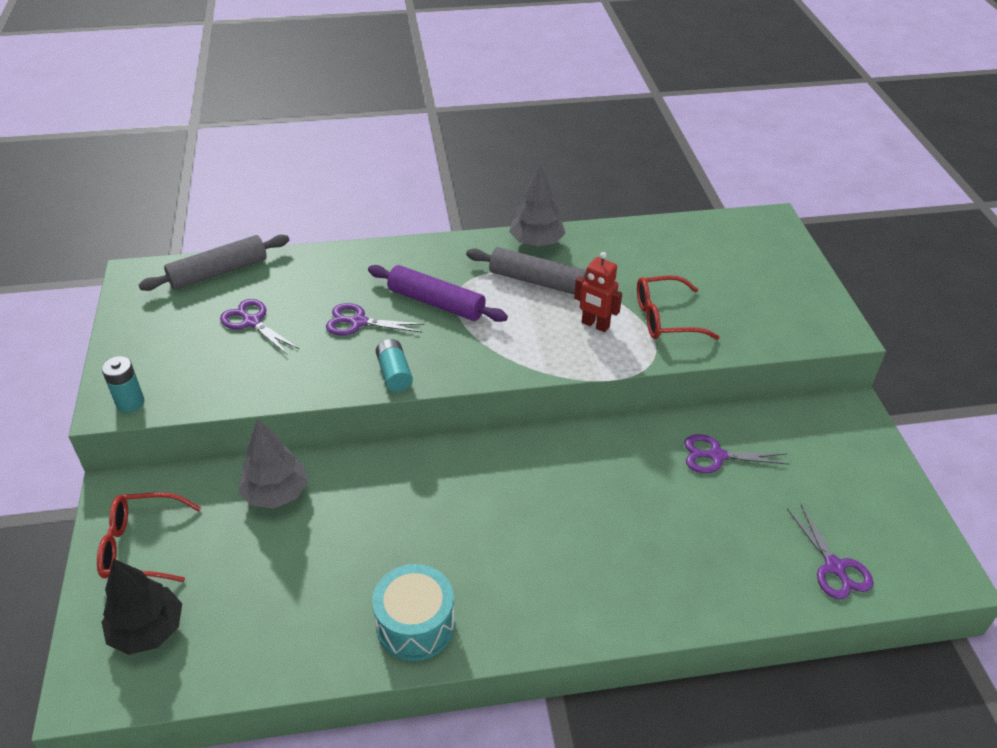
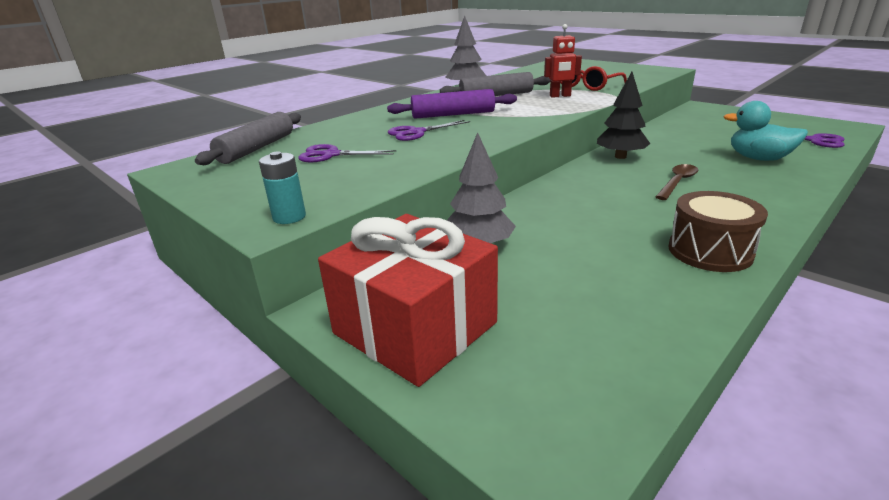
camera: 35 degrees left, 15 degrees down
red glasses [97,492,201,582] -> red gift [318,214,498,387]
black tree [101,559,182,655] -> black tree moved to [597,72,650,159]
turquoise drum [372,564,455,661] -> brown drum [668,191,768,272]
turquoise battery [376,339,413,392] -> none
purple scissors [684,434,790,473] -> none
none -> brown spoon [656,164,699,200]
none -> turquoise duck [723,101,808,161]

